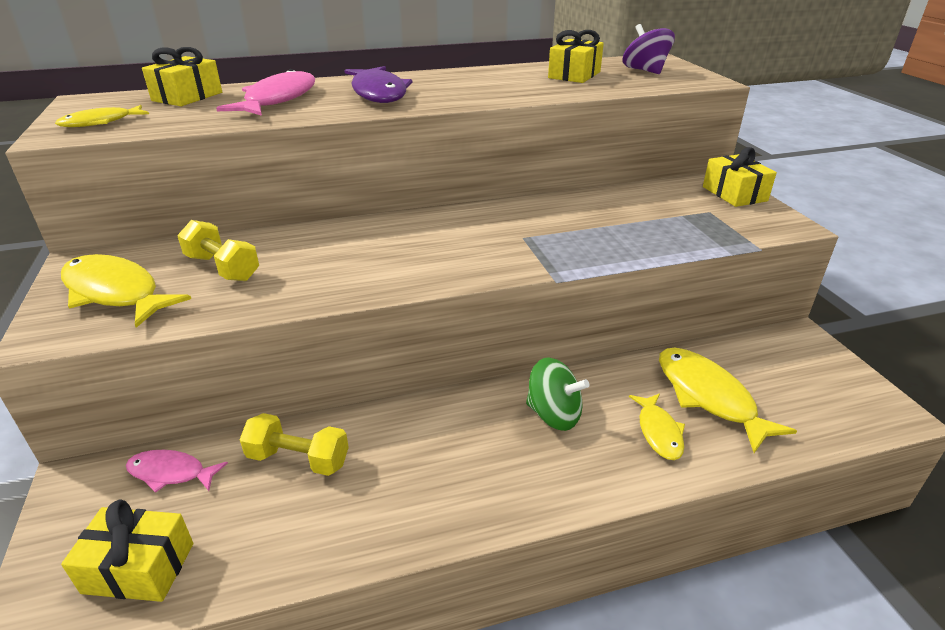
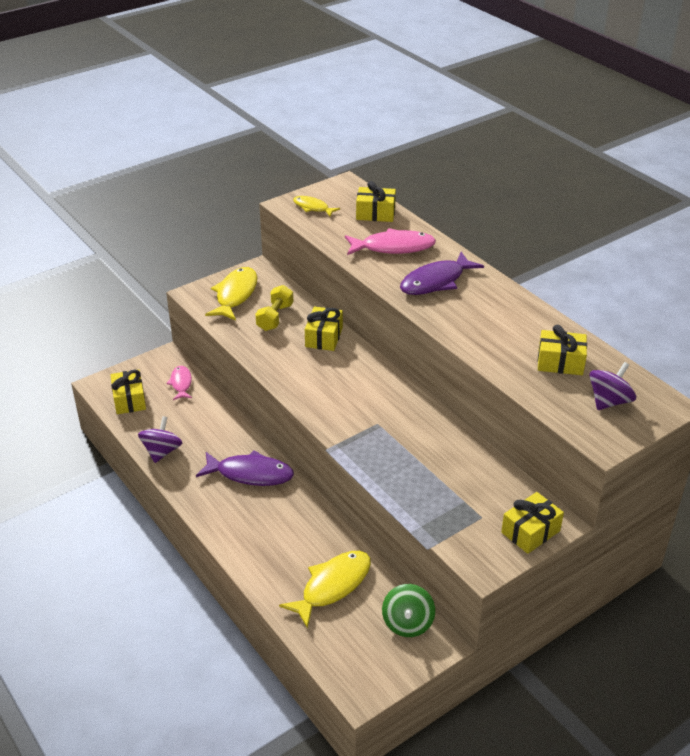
camera: 70 degrees right, 5 degrees up
yellow dumbbell [239,413,349,476] -> none
green spinning top [526,357,589,431] -> green spinning top moved to [382,584,435,637]
yellow fish [629,393,685,460] -> none
none -> purple spinning top [138,416,182,463]
none -> purple fish [196,450,294,486]
none -> yellow gift [305,306,343,351]

